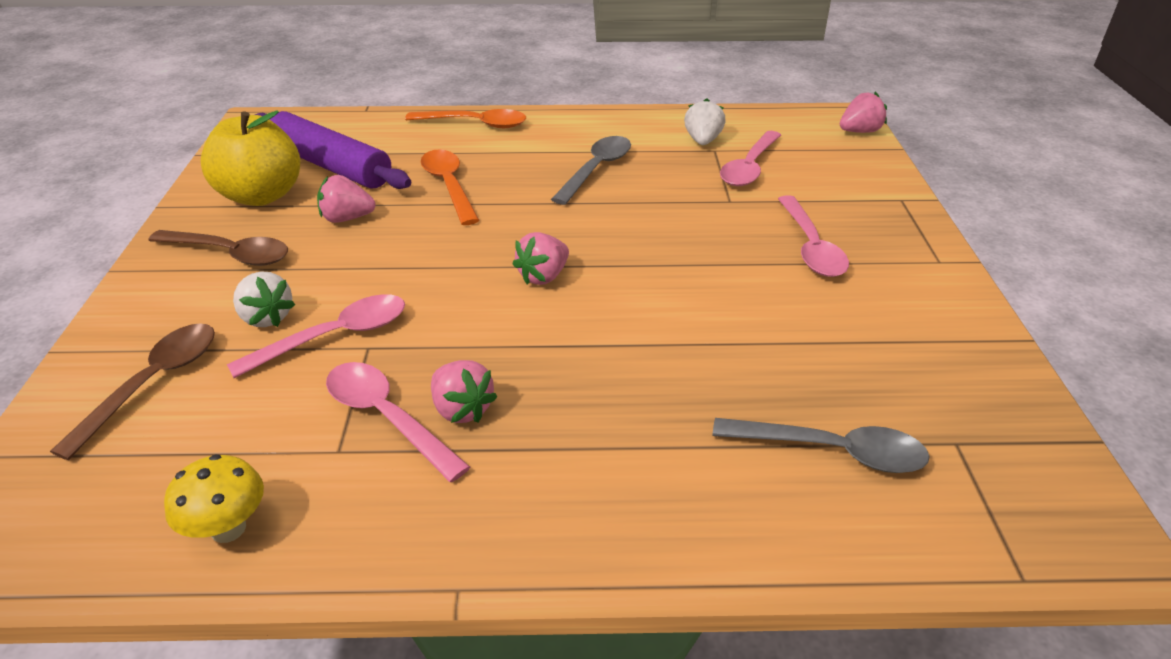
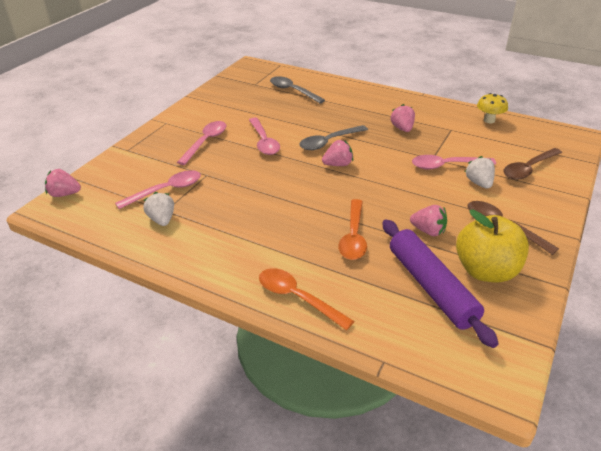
camera: 150 degrees left, 0 degrees up
pink spoon [326,362,470,482] -> pink spoon moved to [249,118,280,155]
grey spoon [551,136,631,205] -> grey spoon moved to [299,125,368,150]
white strawberry [684,98,726,145] -> white strawberry turned 120 degrees clockwise [143,192,174,226]

